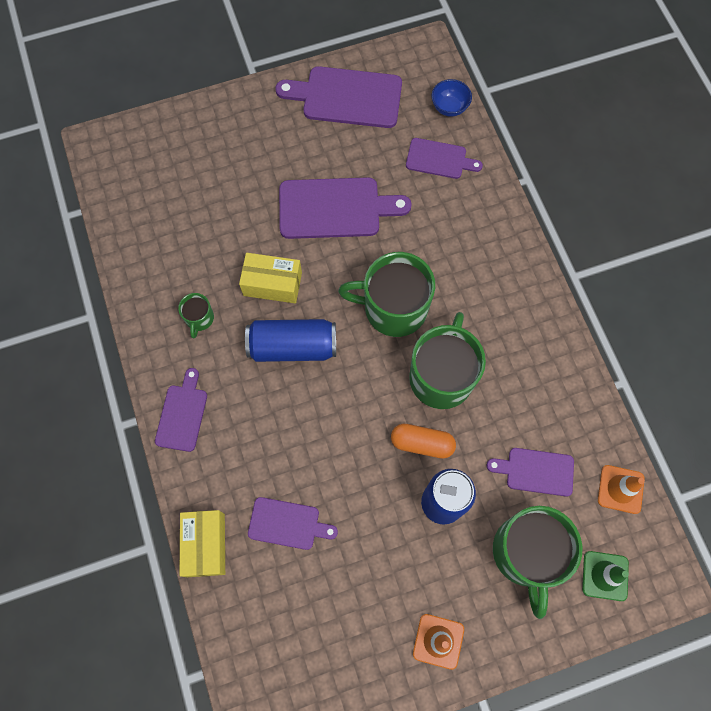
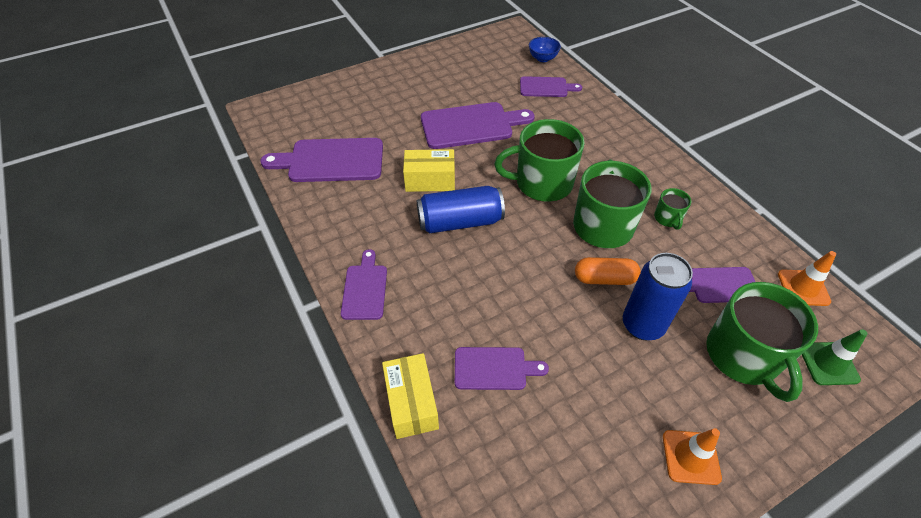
camera: 10 degrees left, 20 degrees down
green mug [178,293,214,339] -> green mug moved to [654,188,691,230]
purple cutting board [276,66,402,128] -> purple cutting board moved to [261,138,383,182]

